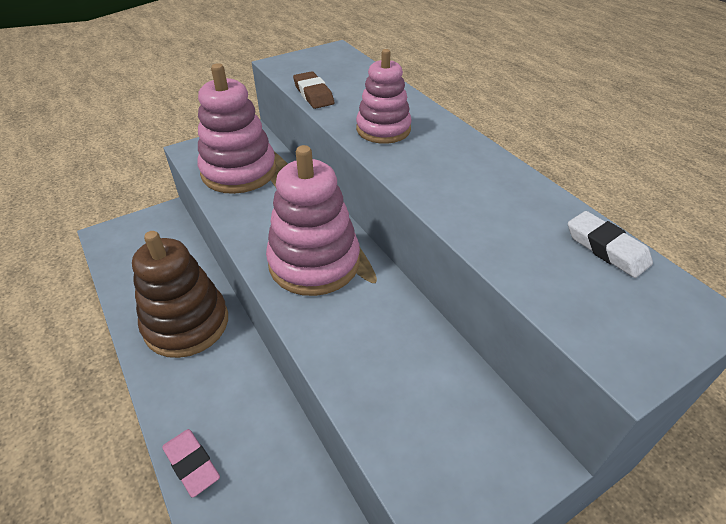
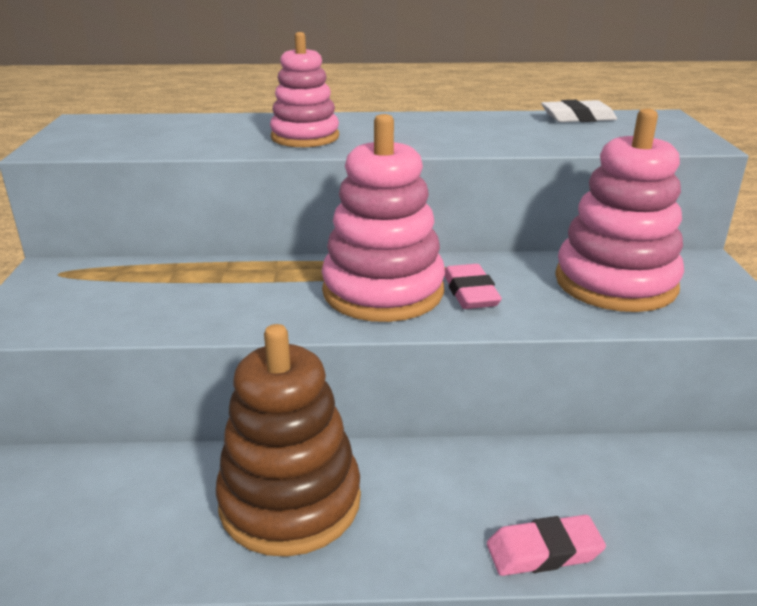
camera: 60 degrees left, 15 degrees down
pink stacking toy [198,63,276,194] -> pink stacking toy moved to [555,109,684,312]
brown eraser [293,71,334,109] -> none
none -> pink eraser [444,264,502,309]

